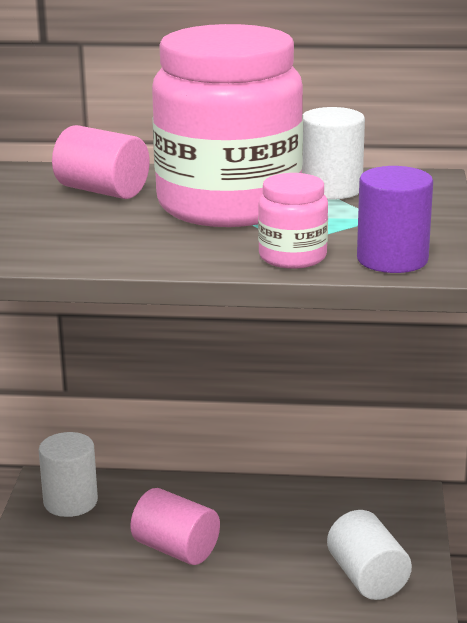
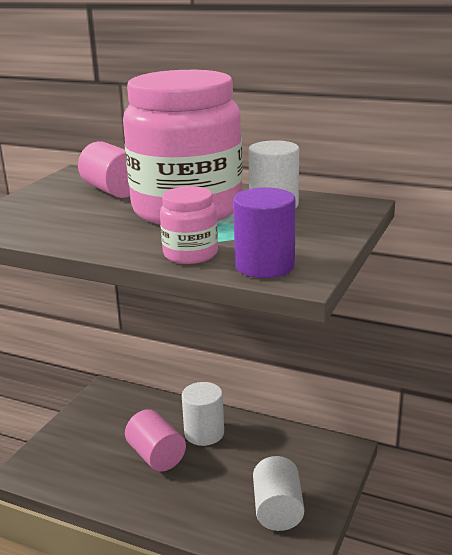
camera: 20 degrees right, 0 degrees up
white cylinder [39,432,98,517] -> white cylinder moved to [182,382,224,446]

